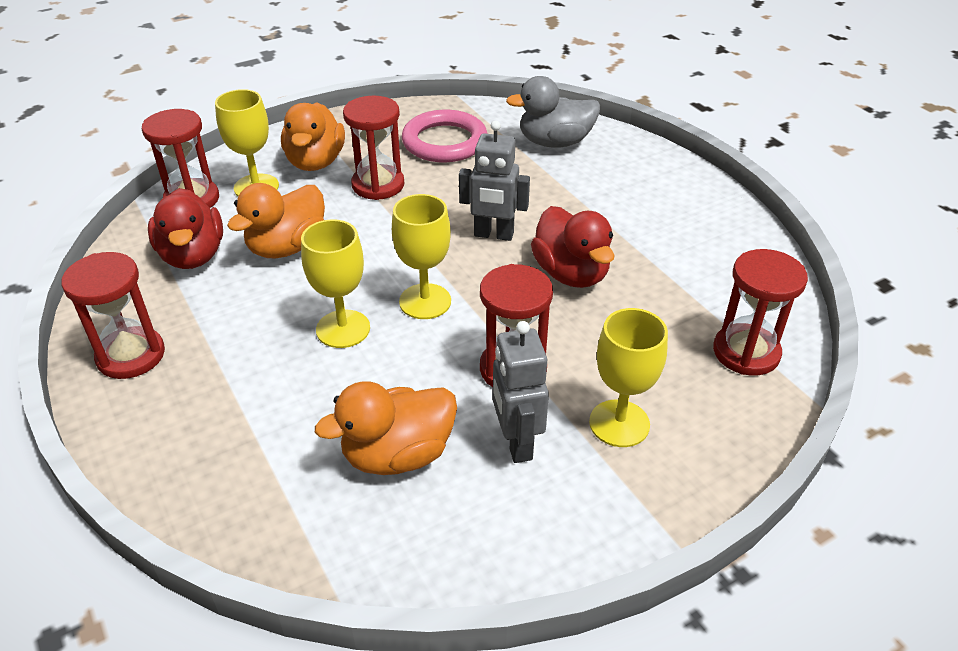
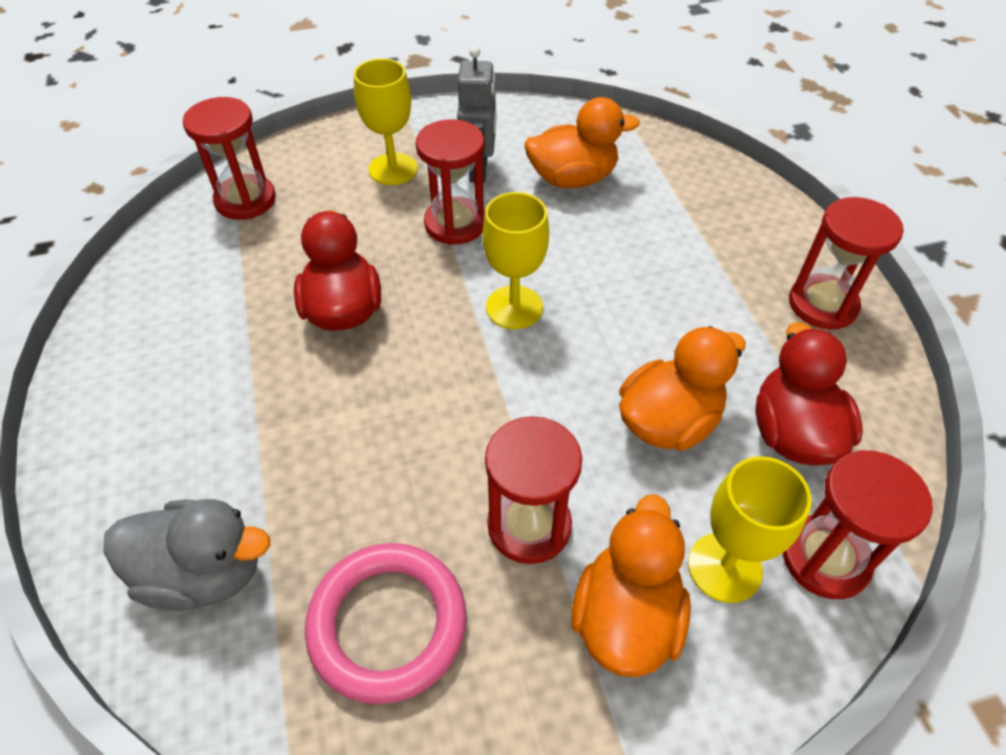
camera: 165 degrees left, 10 degrees up
yellow goblet [301,219,370,348] -> none
grey robot [459,121,530,241] -> none

